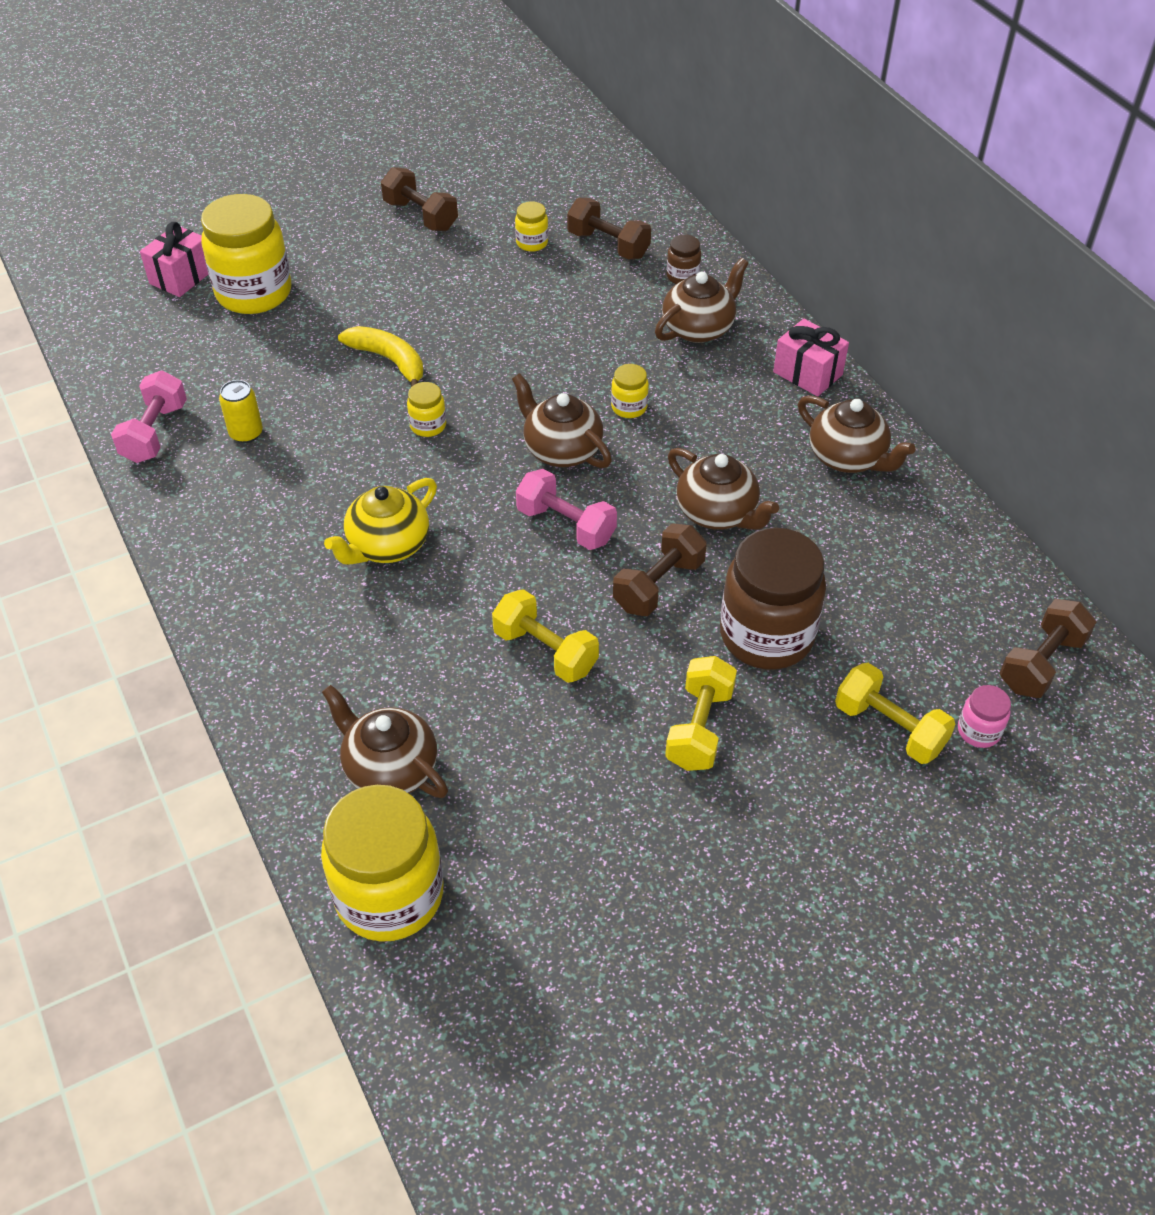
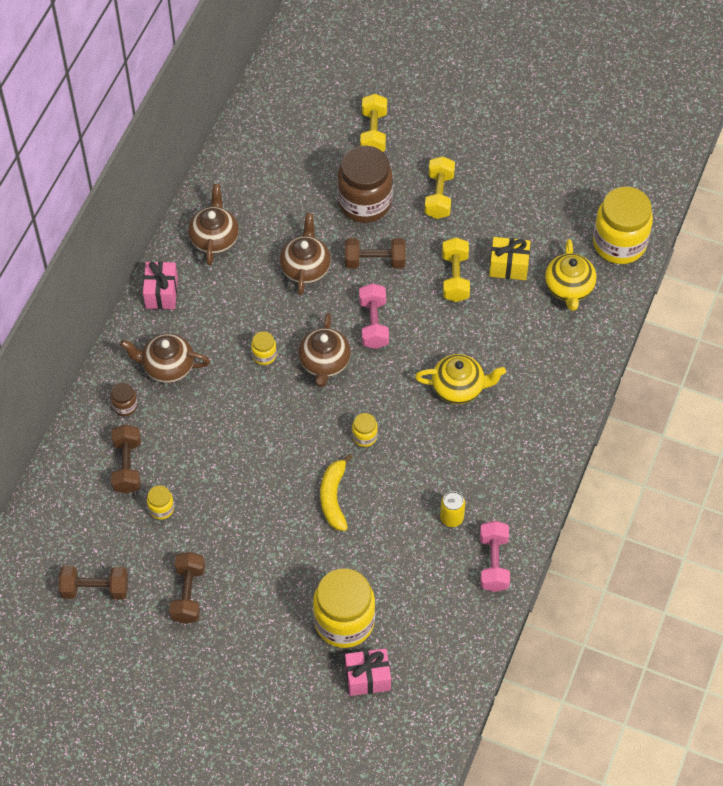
camera: 130 degrees left, 10 degrees up
pink dumbbell [111,371,187,463] -> pink dumbbell turned 60 degrees counterclockwise [480,521,510,592]
brown teapot [322,685,448,798] -> yellow teapot [545,239,596,311]
yellow dumbbell [665,656,737,771] -> yellow dumbbell turned 60 degrees counterclockwise [424,156,455,219]
pink jar [958,685,1011,748] -> none
brown dumbbell [1000,599,1097,698] -> brown dumbbell moved to [59,566,128,600]
none -> yellow gift [489,237,531,280]

